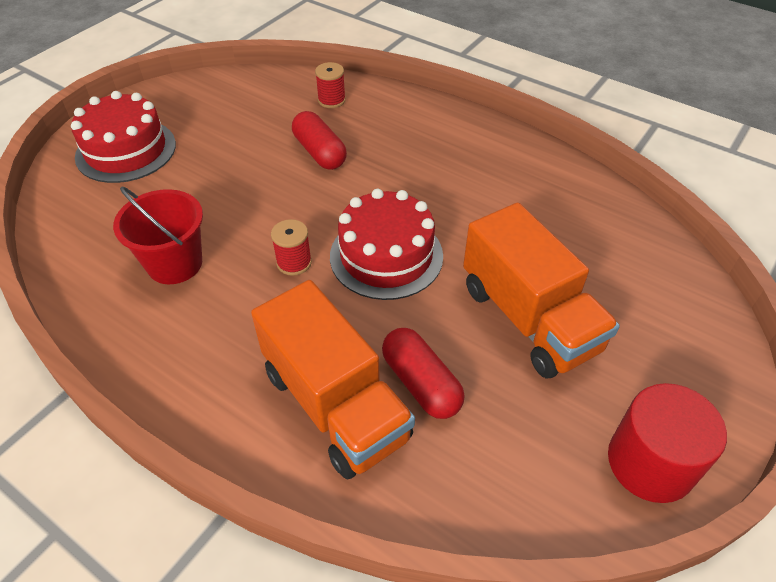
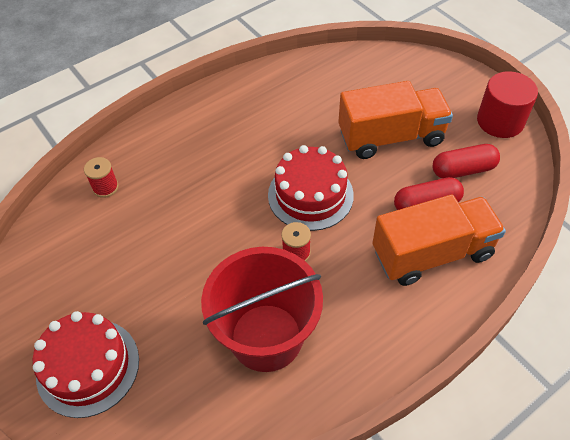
camera: 70 degrees left, 5 degrees up
red bucket [113,187,203,284] -> red bucket [201,247,323,372], size x1.55
red capsule [292,111,347,170] -> red capsule moved to [433,144,500,178]

